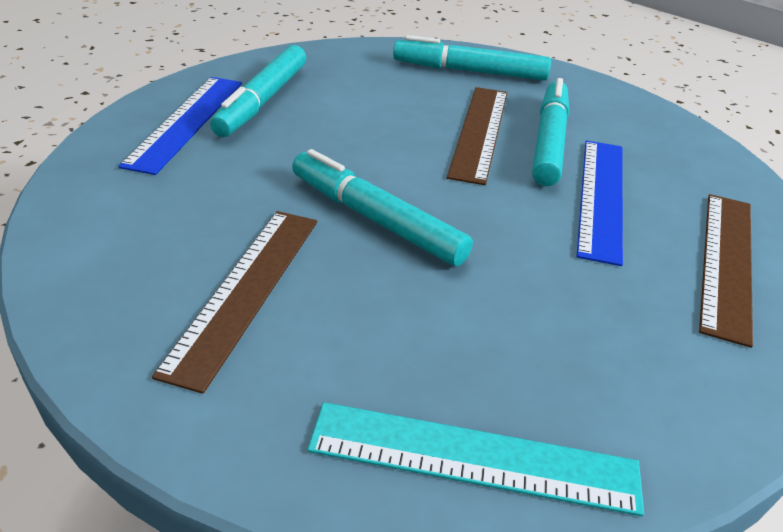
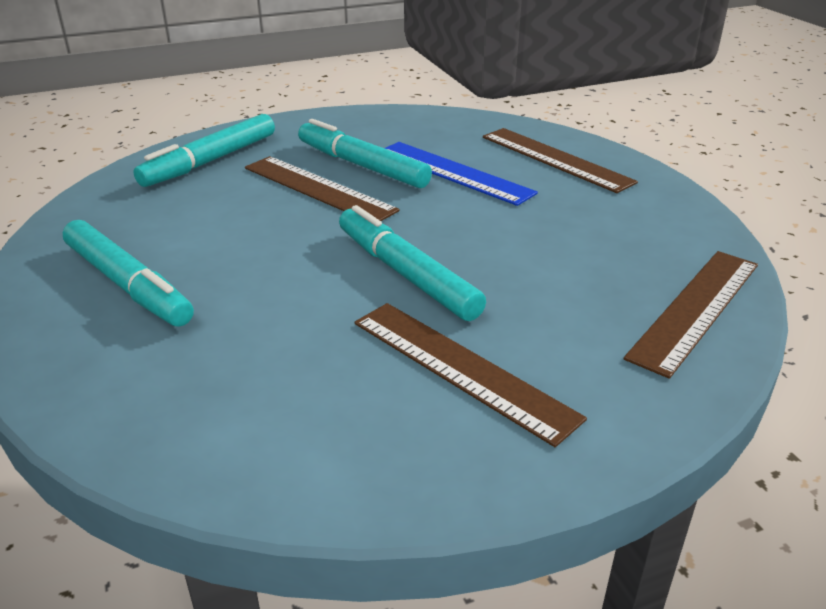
camera: 60 degrees left, 5 degrees down
blue ruler [118,77,242,175] -> none
turquoise marker [292,149,473,266] -> turquoise marker turned 75 degrees clockwise [339,205,486,321]
turquoise ruler [307,402,644,516] -> brown ruler [624,251,758,379]

